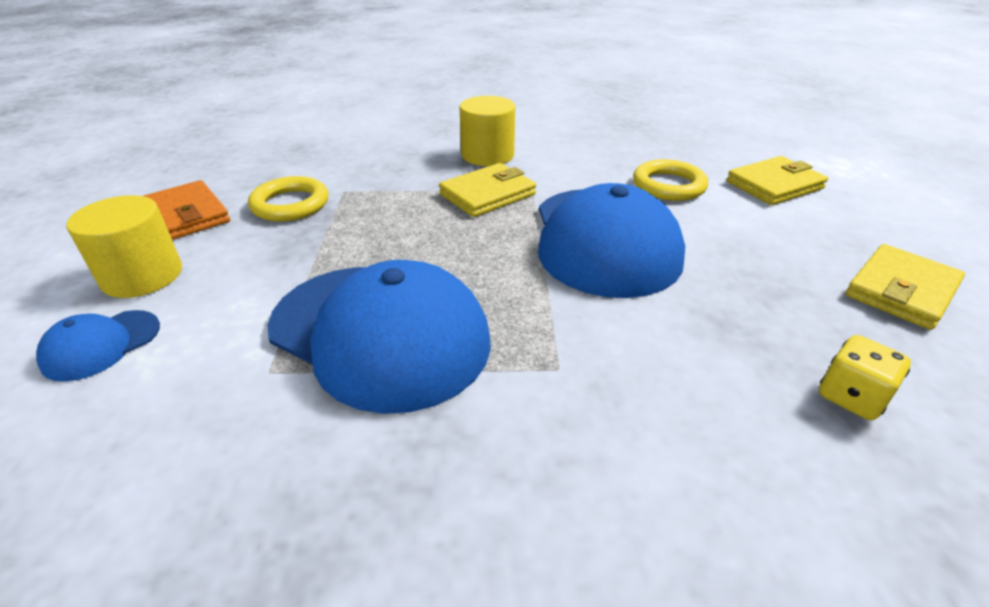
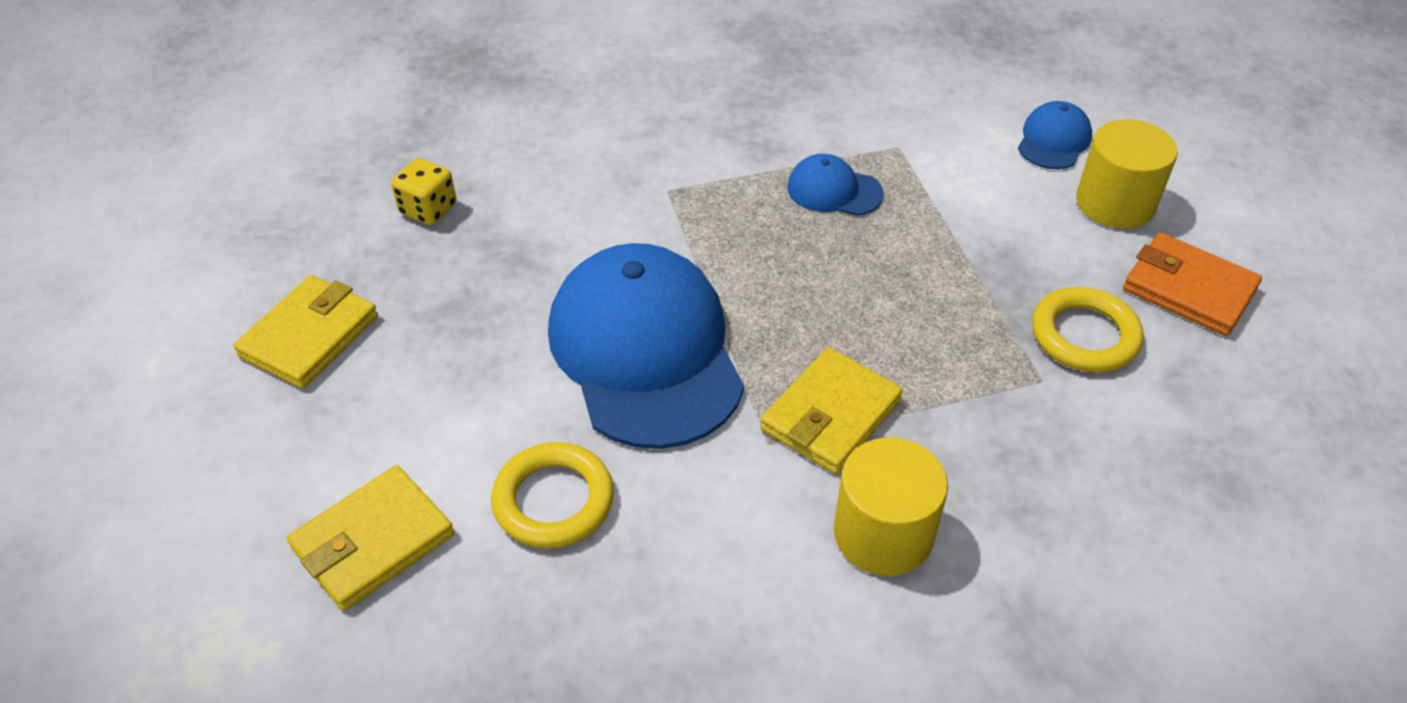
camera: 165 degrees right, 10 degrees up
blue cap [267,260,491,414] -> blue cap [787,154,884,216], size x0.45

